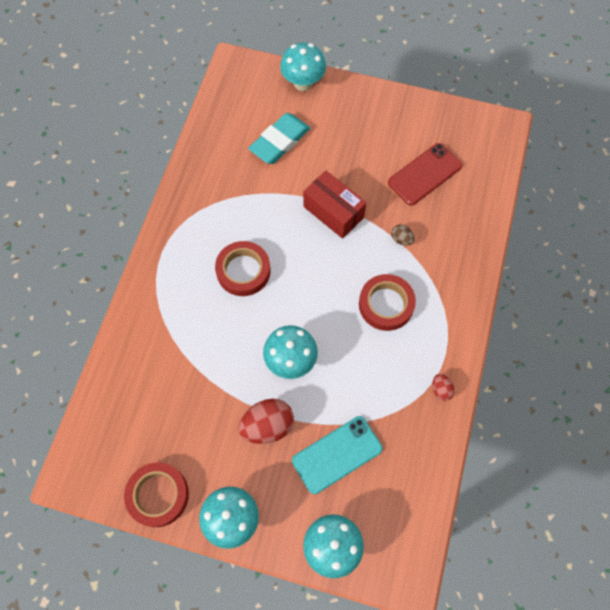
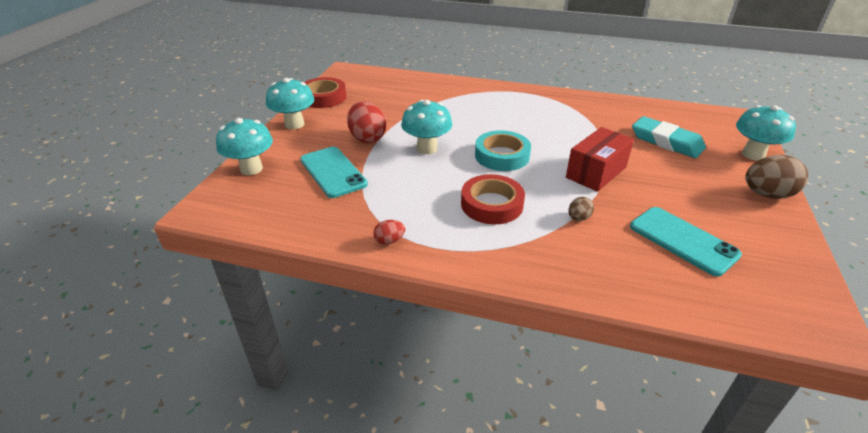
camera: 90 degrees right, 30 degrees down
red tape [215,241,270,296] -> none
red phone [388,143,462,205] -> turquoise phone [630,207,742,277]
none -> turquoise tape [475,130,531,171]
none -> brown egg [745,155,808,199]

